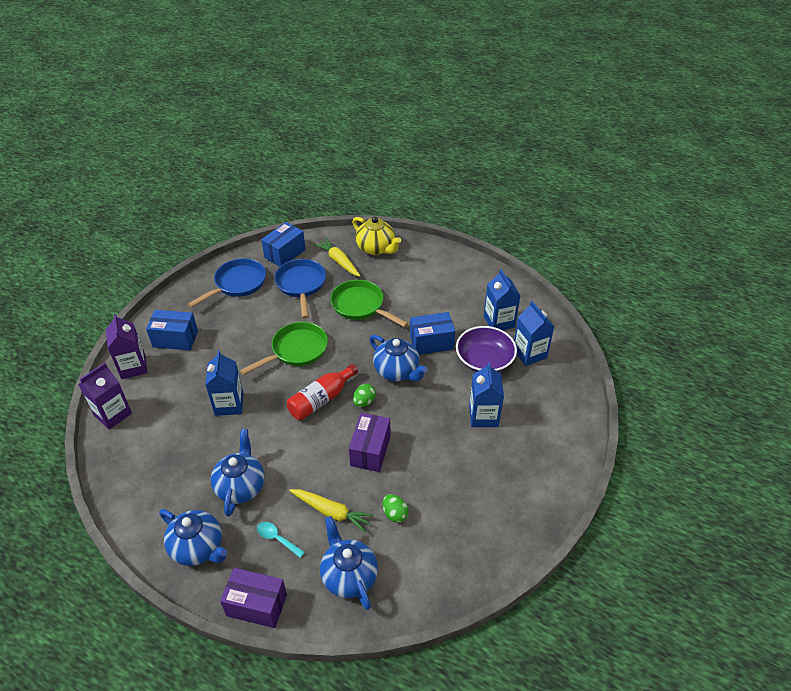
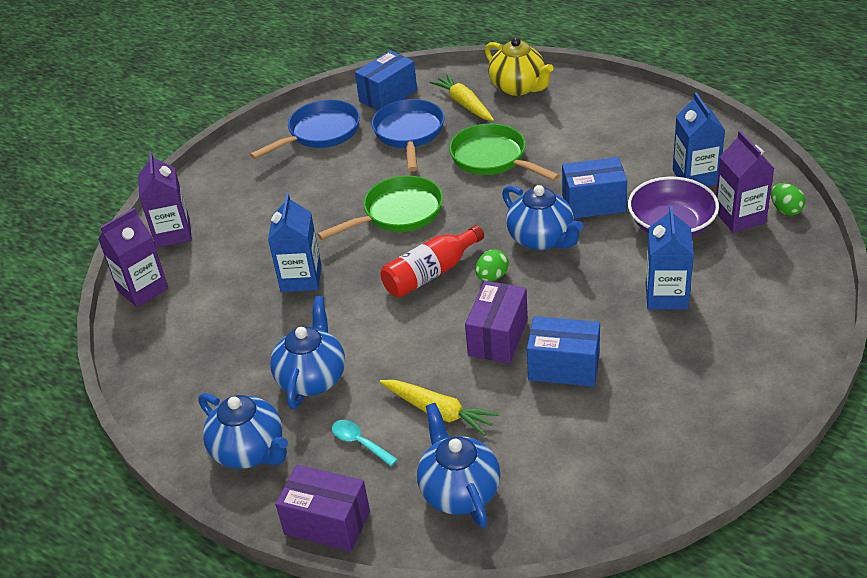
camera: 10 degrees right, 5 degrees down
blue box [146,310,198,351] -> blue box moved to [527,316,600,387]
green egg [383,494,409,523] -> green egg moved to [771,183,806,215]
blue carton [514,301,554,366] -> purple carton [716,131,774,232]

